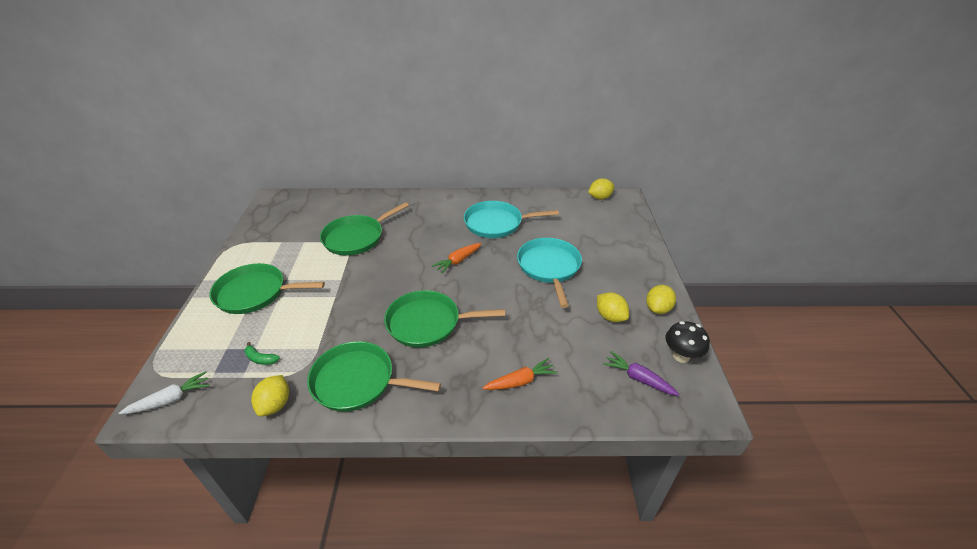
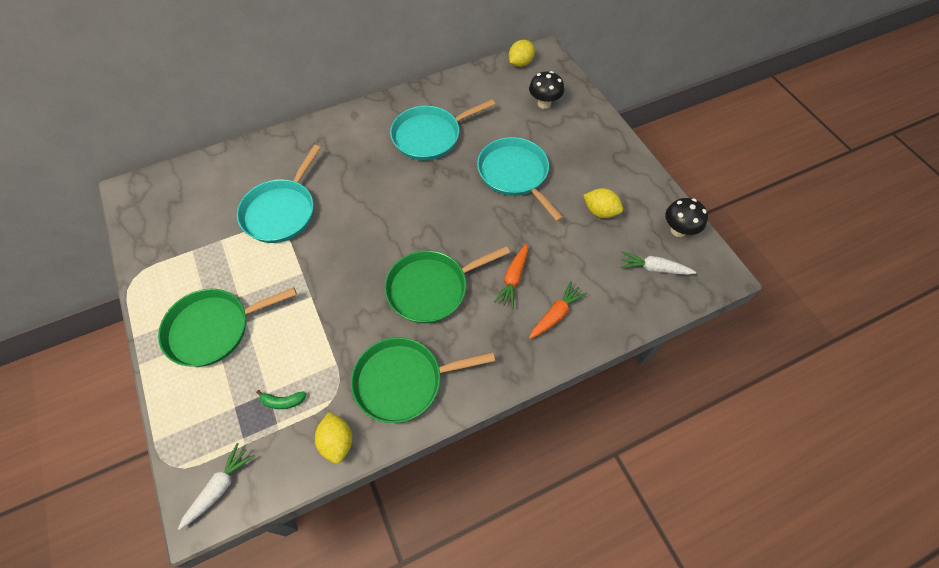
camera: 25 degrees left, 20 degrees up
green pan [320,202,409,255] -> turquoise pan [237,145,321,243]
orange carrot [432,243,482,274] -> orange carrot moved to [494,244,528,308]
purple carrot [603,351,680,396] -> white carrot [620,251,696,275]
yellow lemon [646,285,676,314] -> none
none -> black mushroom [529,71,564,109]

